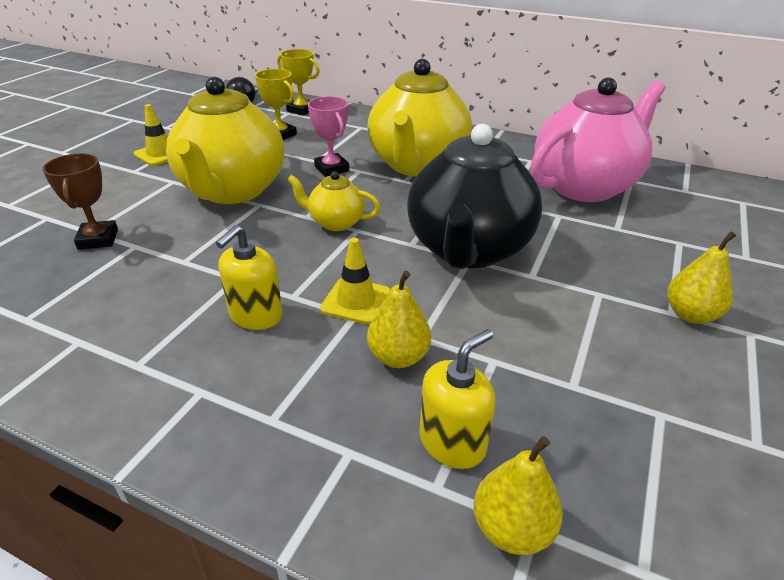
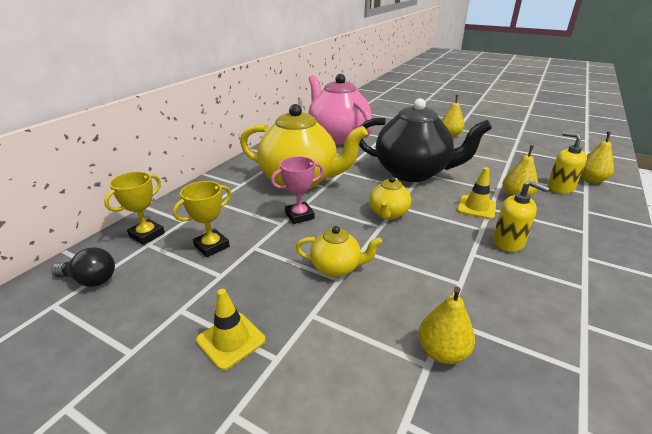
camera: 85 degrees left, 5 degrees down
brown trophy [42,153,118,250] -> yellow pear [418,287,475,364]
yellow teapot [166,77,285,204] -> yellow teapot [296,226,382,277], size x0.47

